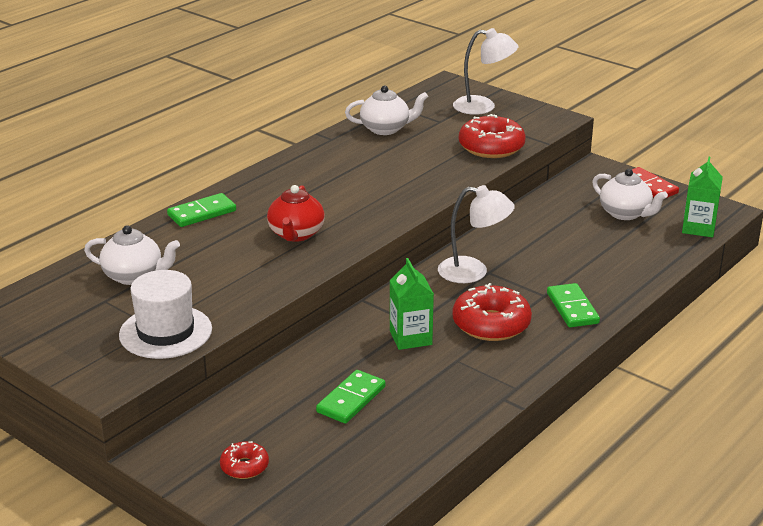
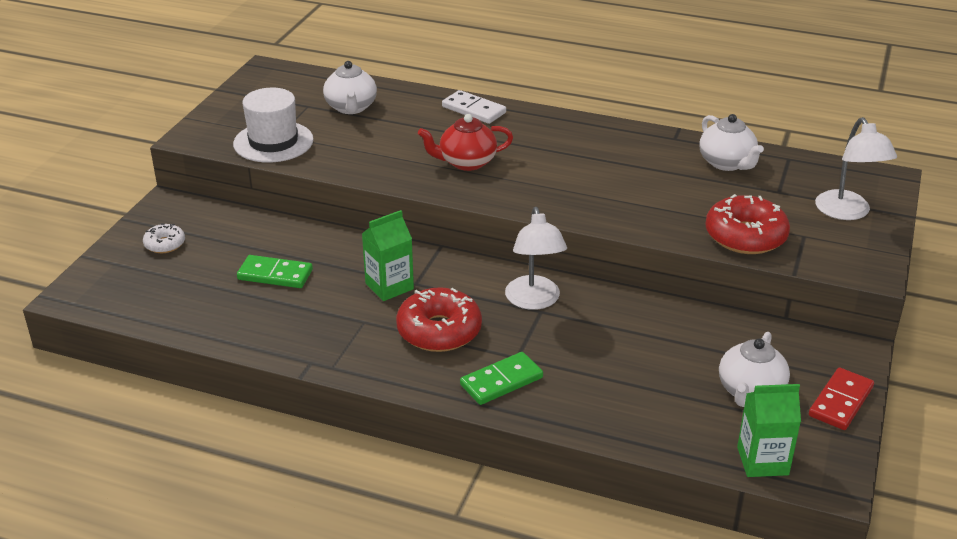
camera: 70 degrees right, 5 degrees up
green domino [167,193,236,227] -> white domino [442,90,506,124]
red donut [220,441,269,479] -> white donut [143,224,185,253]

